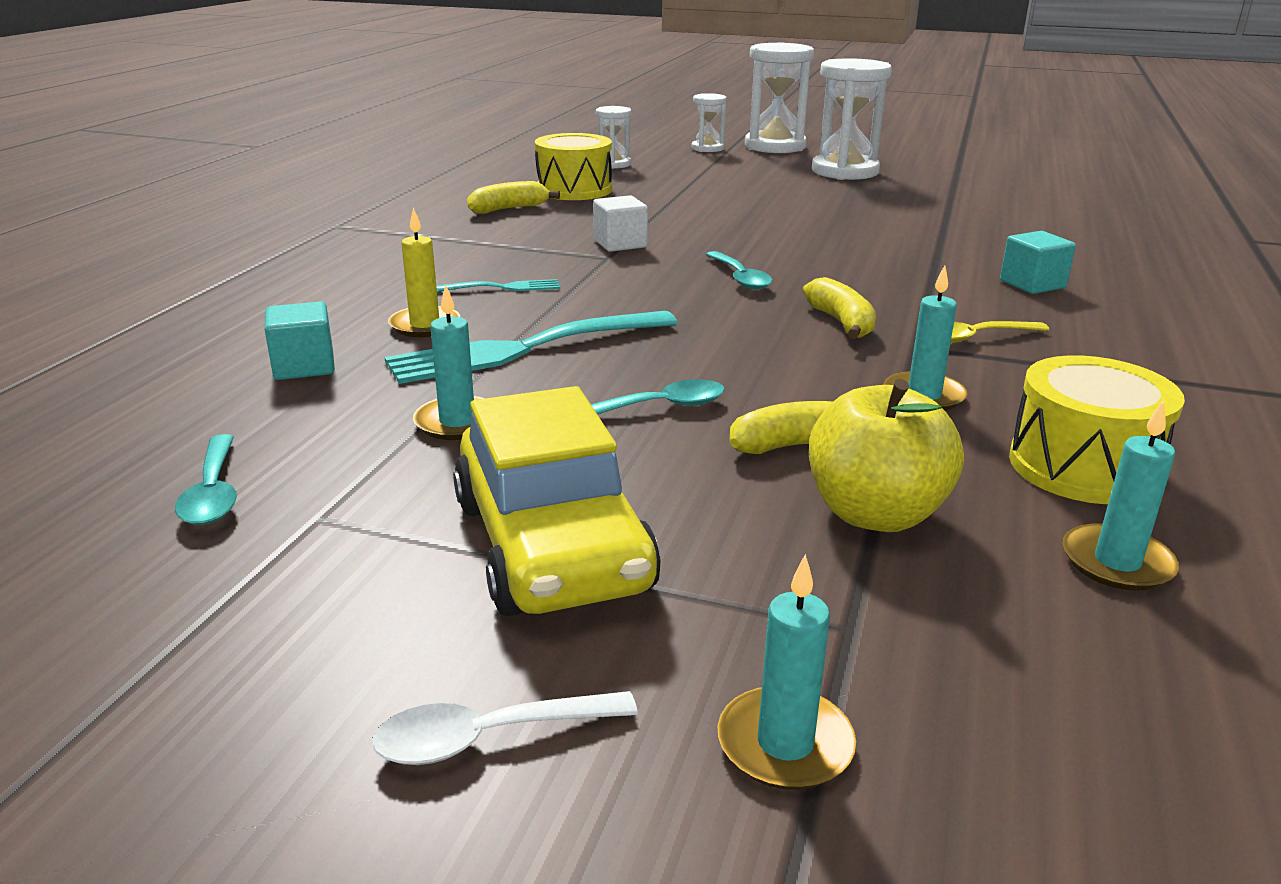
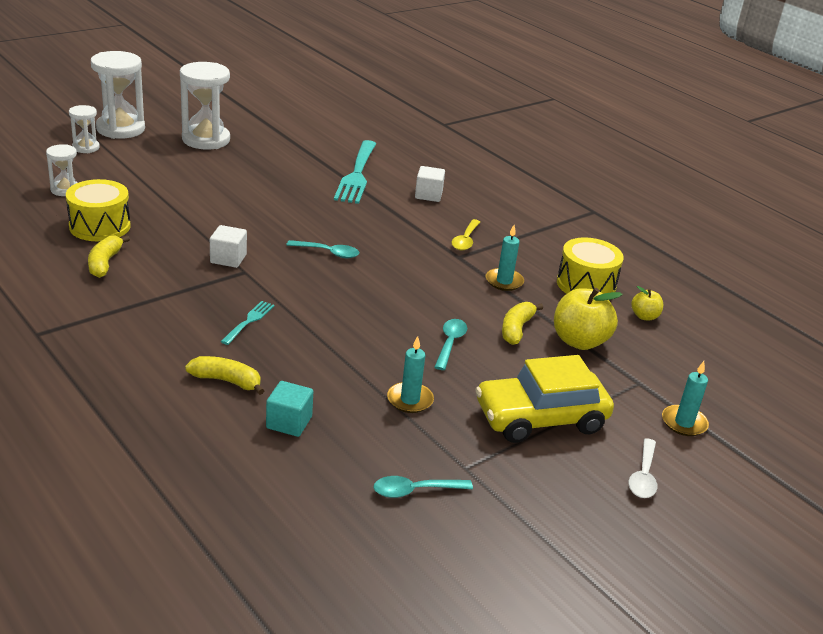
camera: 60 degrees left, 5 degrees up
turquoise spoon [175,434,237,525] -> turquoise spoon turned 150 degrees clockwise [374,476,473,498]
turquoise fork [385,311,678,384] -> turquoise fork moved to [334,140,376,204]
yellow candle [388,208,460,337] -> none
yellow car [453,386,661,616] -> yellow car turned 150 degrees clockwise [475,355,614,443]
yellow banana [802,277,876,339] -> yellow banana moved to [185,356,264,395]
turquoise cube [1000,231,1076,294] -> white cube [415,166,445,202]
turquoise candle [1063,400,1179,591] -> yellow apple [631,286,663,320]

